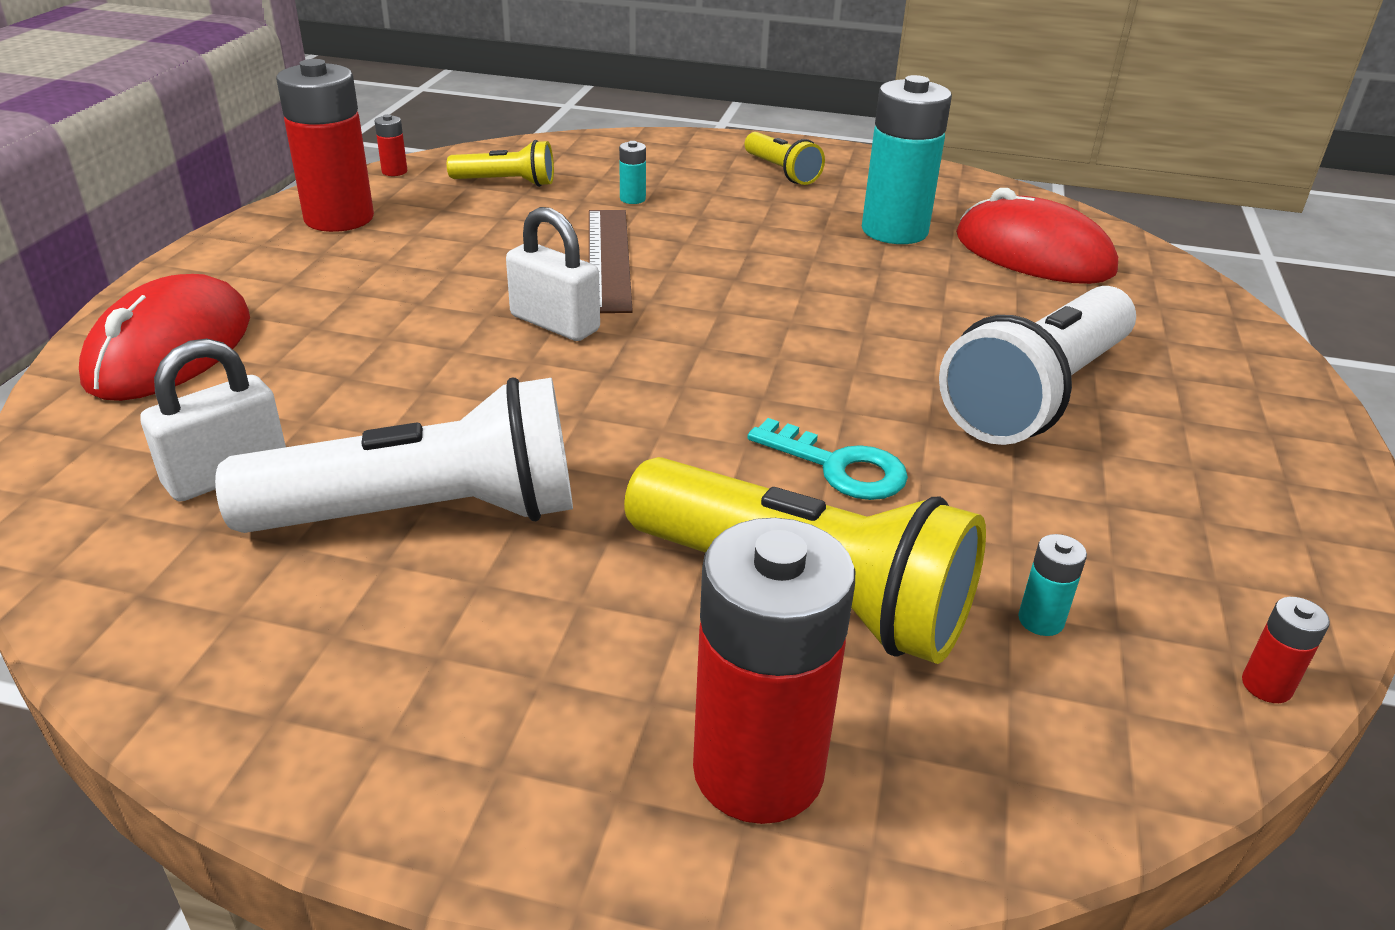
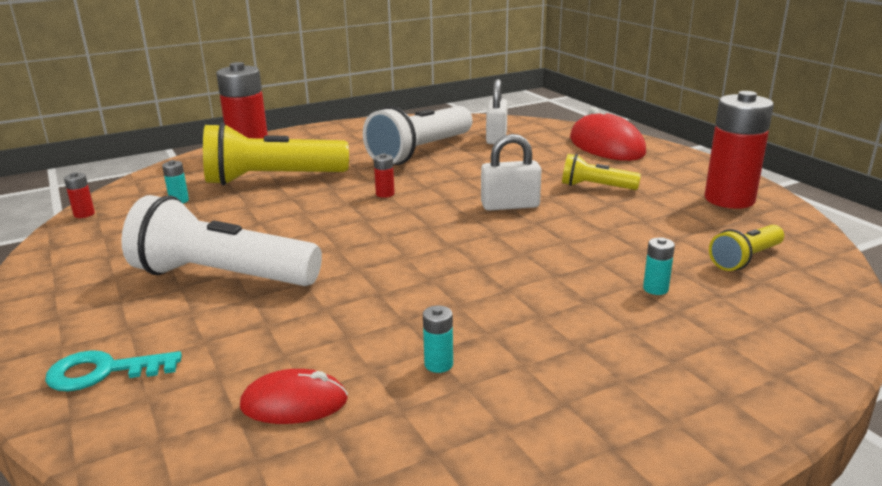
camera: 140 degrees right, 10 degrees down
red battery [374,114,407,176] -> red battery moved to [374,153,395,198]
brown ruler [589,210,633,313] -> none
yellow flashlight [744,132,825,185] -> yellow flashlight moved to [562,154,641,190]
turquoise key [747,418,908,500] -> turquoise key moved to [45,350,182,391]
turquoise battery [862,75,952,244] -> turquoise battery [423,305,453,373], size x0.40
white flashlight [939,286,1136,445] -> white flashlight turned 75 degrees counterclockwise [121,195,322,286]
red mouse [956,188,1118,284] -> red mouse [240,369,348,424], size x0.57

